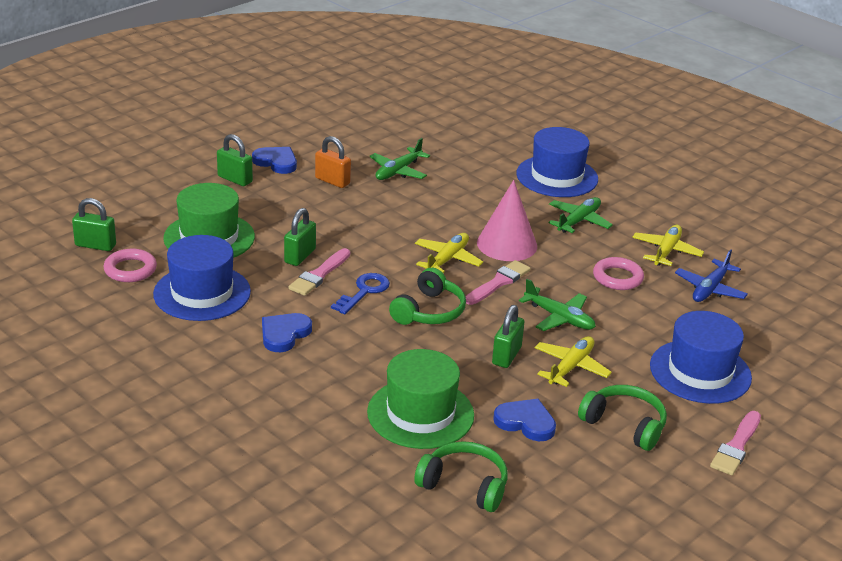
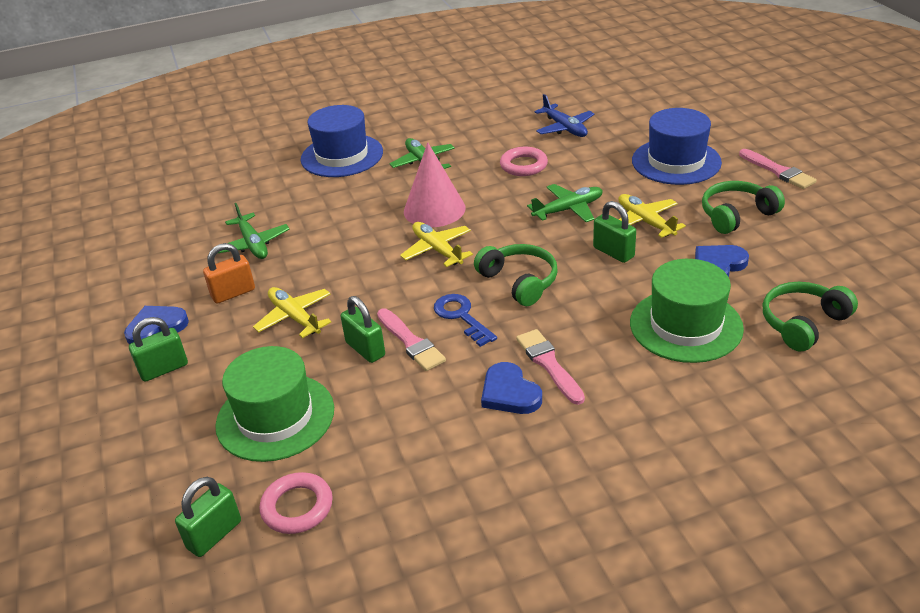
camera: 60 degrees left, 5 degrees up
blue hat [153,235,251,321] -> none
pink brush [466,260,531,305] -> pink brush moved to [516,329,585,405]
yellow plane [632,225,704,266] -> yellow plane moved to [253,287,331,338]

